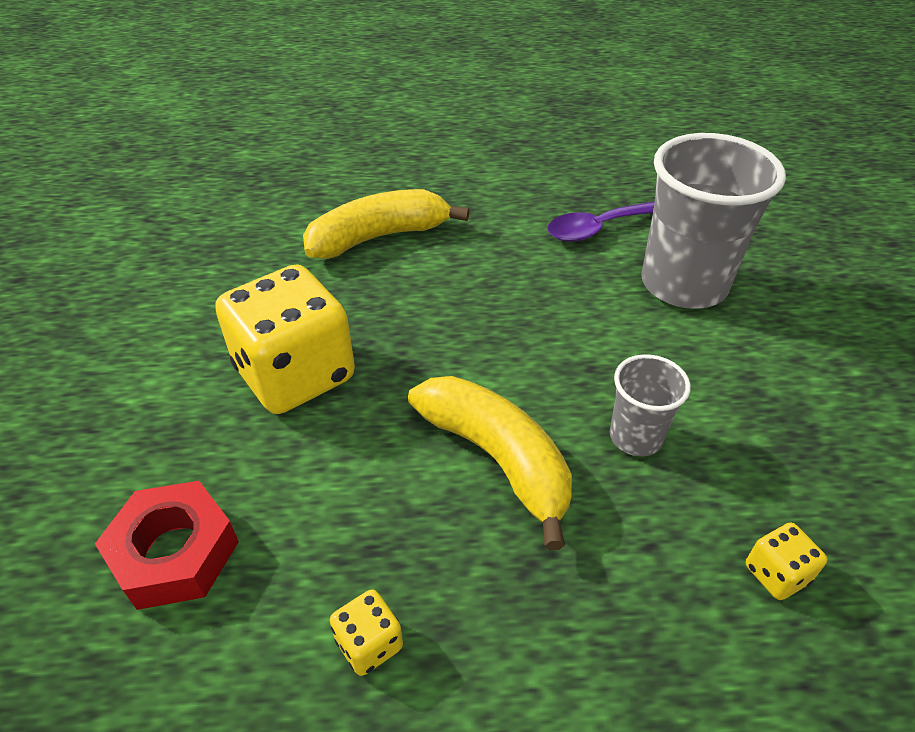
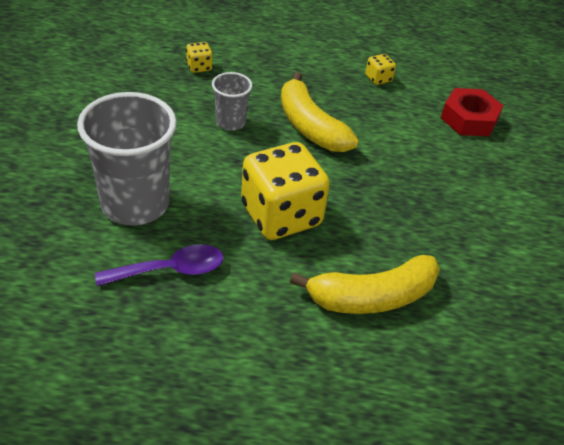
camera: 175 degrees left, 0 degrees up
yellow dice [215,264,355,414] -> yellow dice moved to [241,142,330,240]

